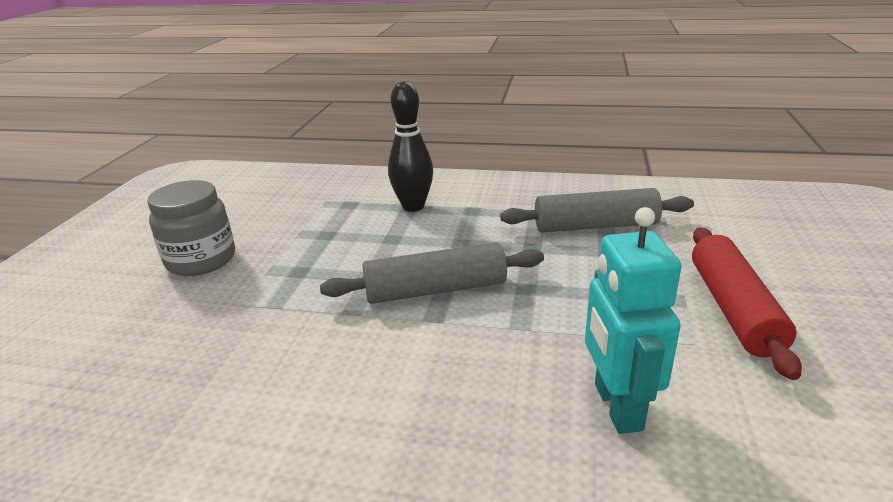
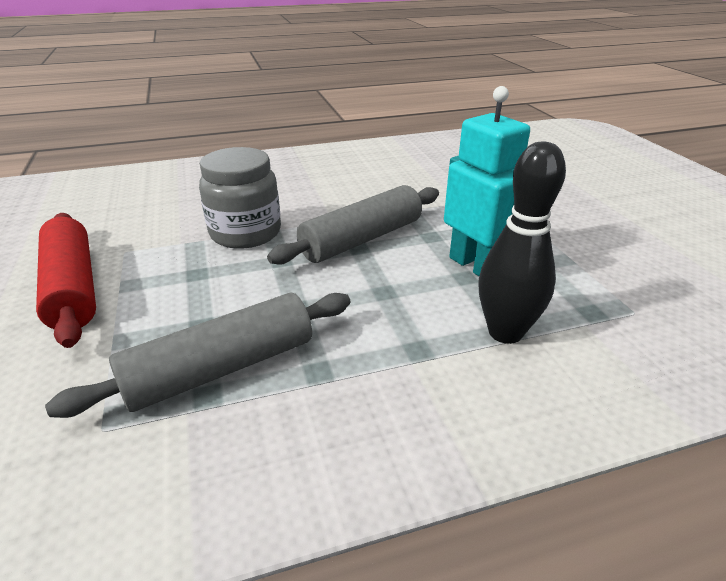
camera: 150 degrees right, 5 degrees up
grey jar [147,180,235,276] -> grey jar moved to [199,147,281,249]
turquoise robot [585,207,681,434] -> turquoise robot moved to [444,86,530,276]

